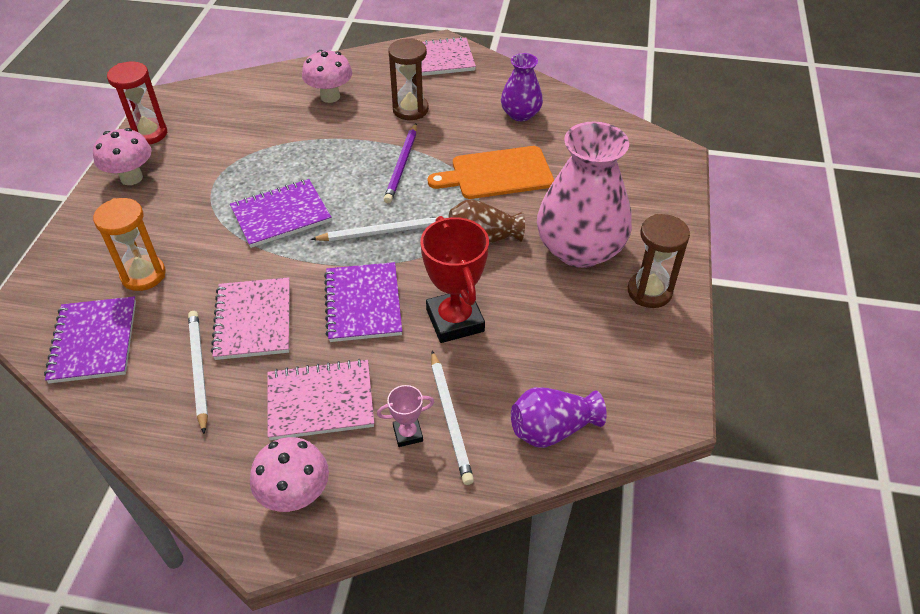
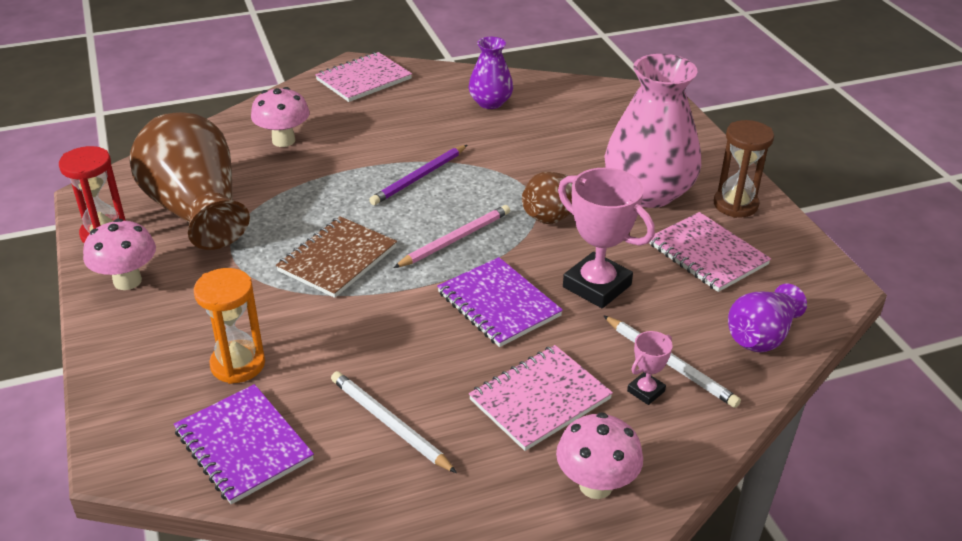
camera: 30 degrees left, 10 degrees down
pink notebook [211,277,290,360] -> pink notebook moved to [649,212,771,292]
purple notebook [230,179,331,248] -> brown notebook [276,216,397,298]
white pencil [311,216,439,241] -> pink pencil [394,205,510,268]
purple pencil [384,124,417,203] -> purple pencil turned 60 degrees clockwise [369,145,467,205]
brown hourglass [388,38,429,120] -> none
red trophy [420,216,489,343] -> pink trophy [558,168,655,308]
orange cutting board [428,146,554,199] -> none
none -> brown vase [129,112,250,250]

